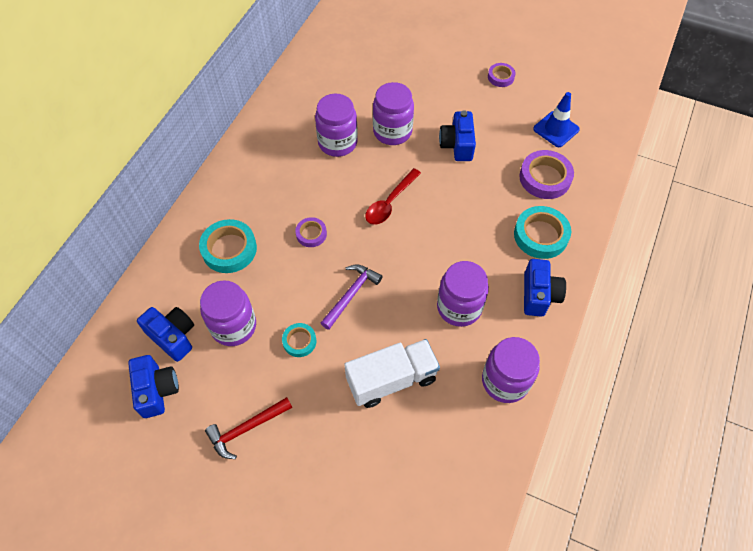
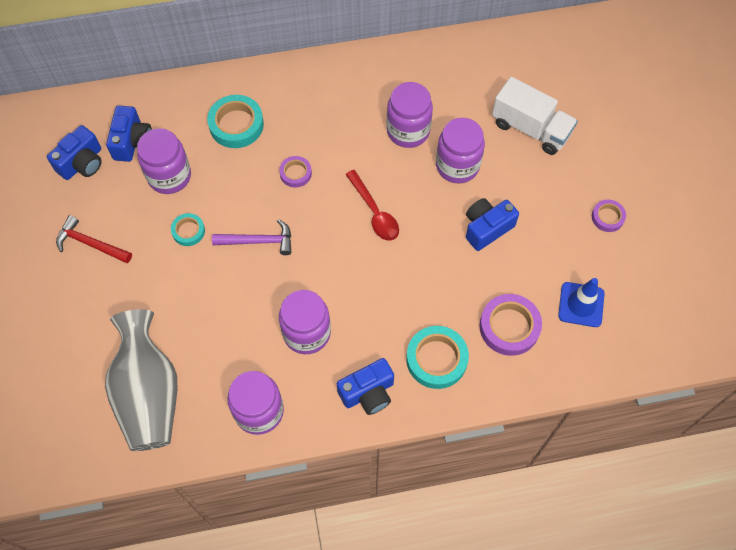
camera: 55 degrees right, 5 degrees up
white truck [344,339,440,408] -> white truck moved to [492,77,578,155]
red spoon [365,168,421,225] -> red spoon turned 120 degrees counterclockwise [345,170,399,241]
none -> grey vase [105,309,178,451]

